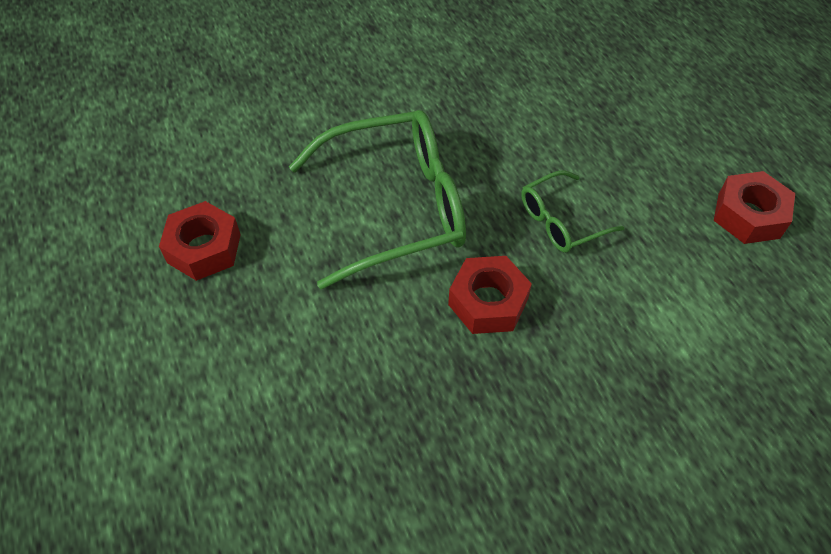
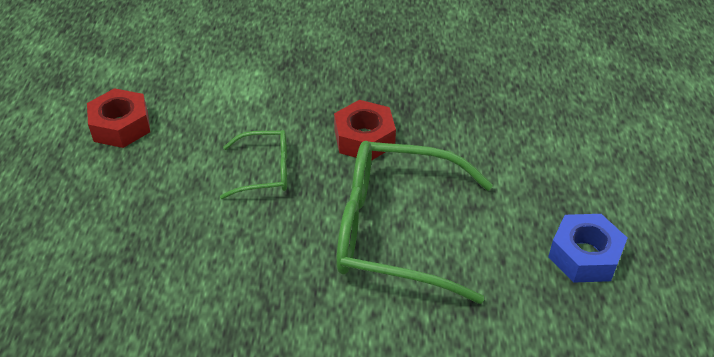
camera: 155 degrees left, 10 degrees down
red nut [159,201,241,281] -> blue nut [548,214,627,283]

